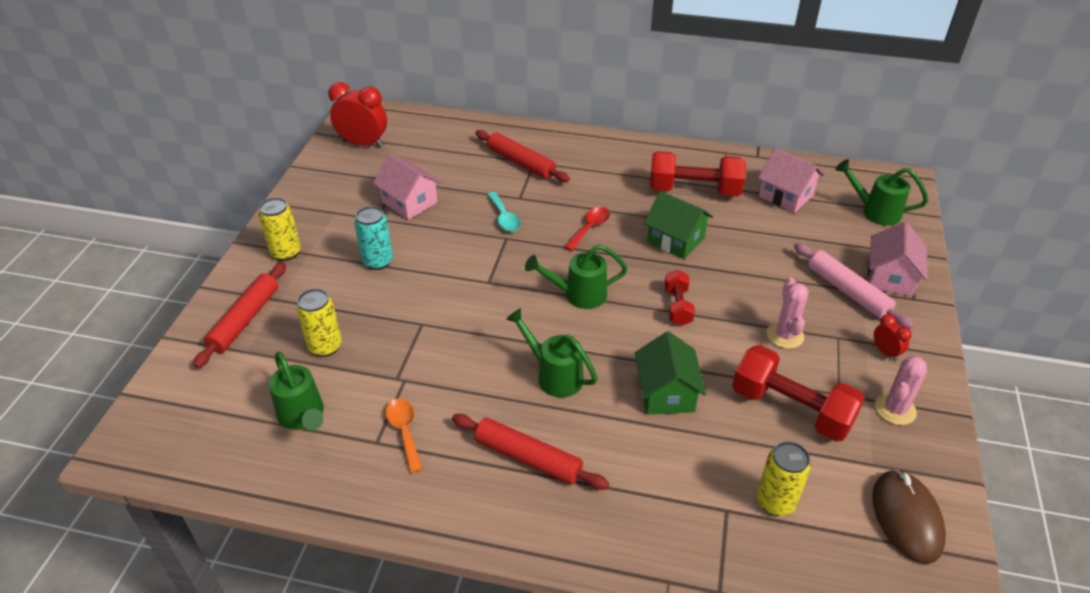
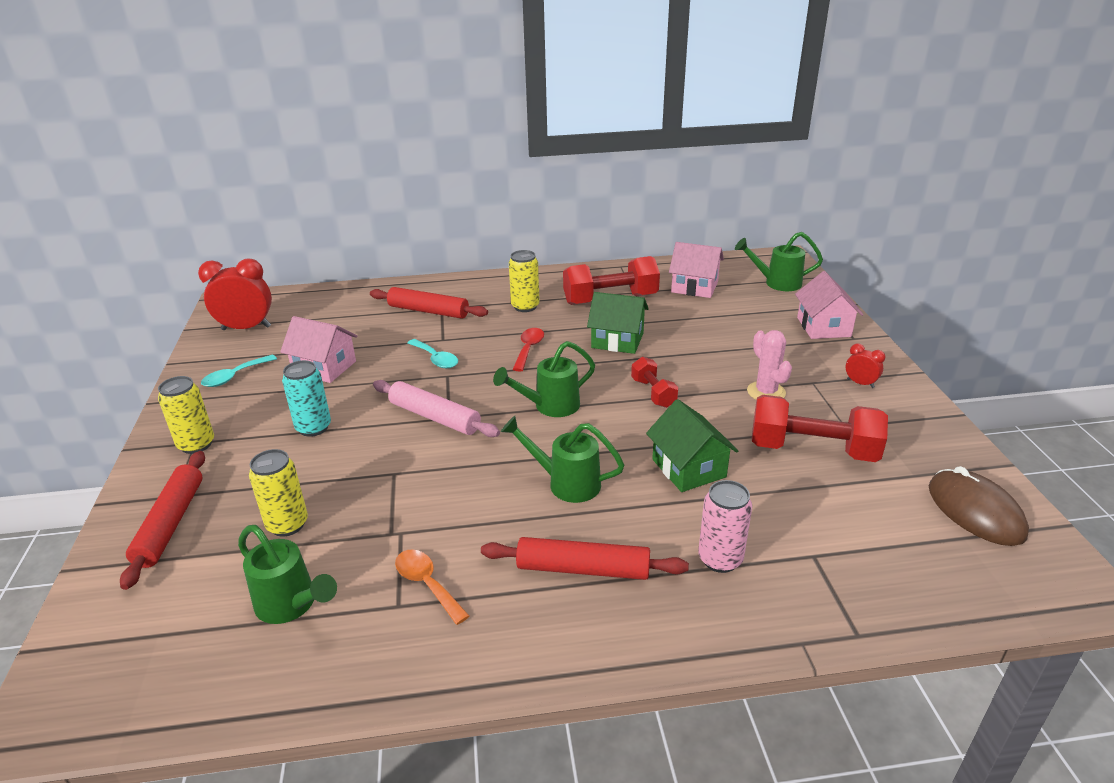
camera: 20 degrees left, 10 degrees down
yellow can [757,441,811,516] -> yellow can moved to [509,250,540,312]
pink rolling pin [794,243,914,329] -> pink rolling pin moved to [373,380,500,437]
pink cactus [875,356,927,425] -> none
none -> turquoise spoon [201,355,277,387]
none -> pink can [698,480,752,573]

